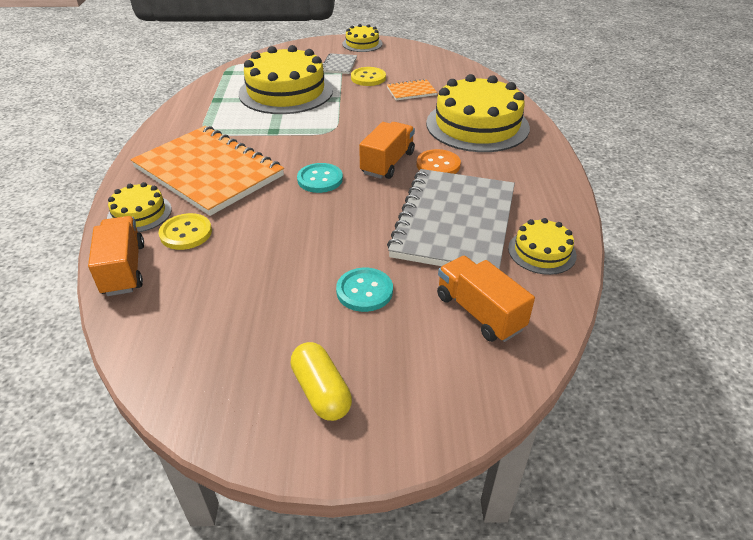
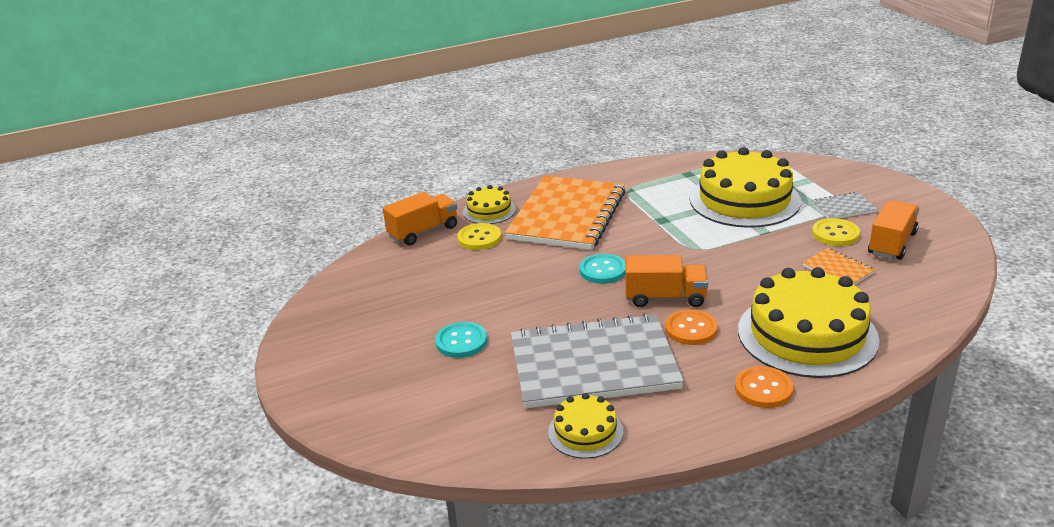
camera: 70 degrees right, 10 degrees down
yellow capsule [290,342,352,421] -> none
yellow cake [342,24,382,52] -> none
orange truck [437,256,535,342] -> orange truck moved to [868,201,919,260]
none -> orange button [735,366,793,408]

